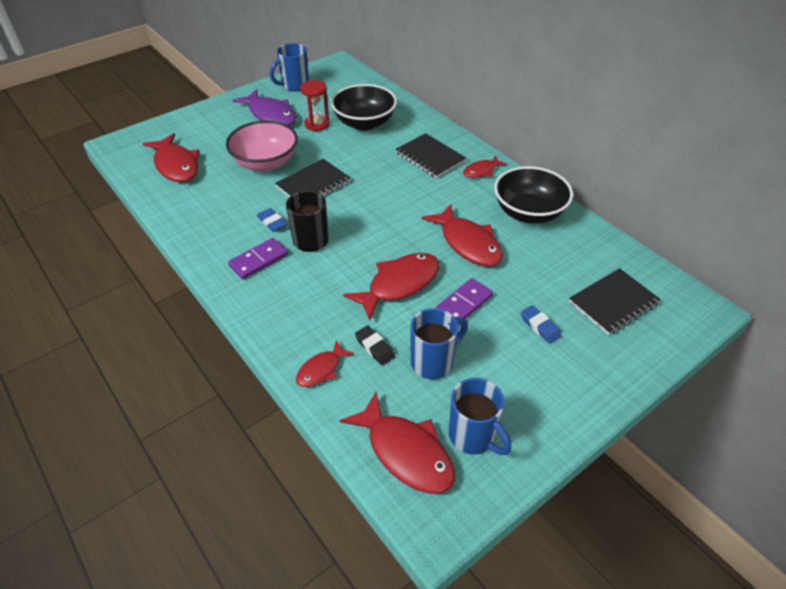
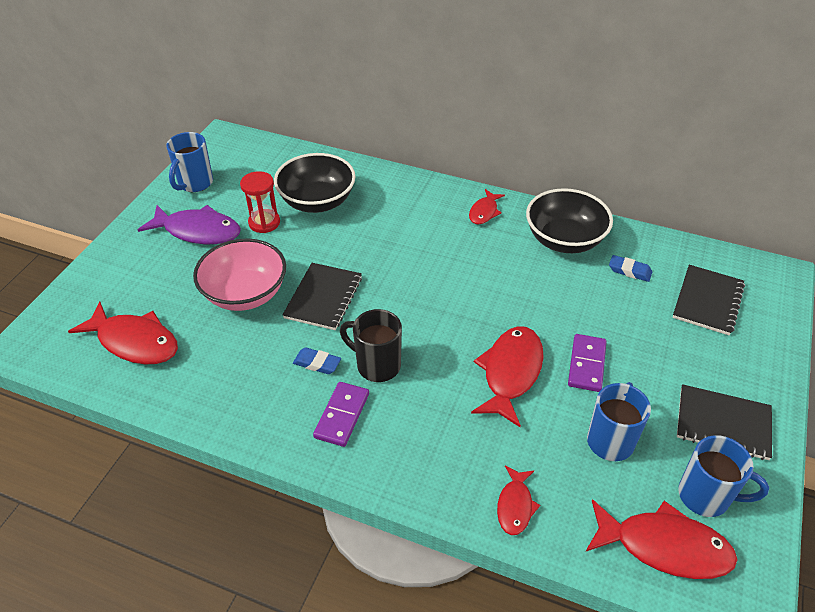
camera: 30 degrees left, 0 degrees up
black eraser [355,326,395,365] -> none
black notebook [395,133,466,178] -> black notebook moved to [677,384,772,460]
red fish [421,204,503,267] -> none
blue eraser [521,305,562,344] -> blue eraser moved to [609,255,652,282]

